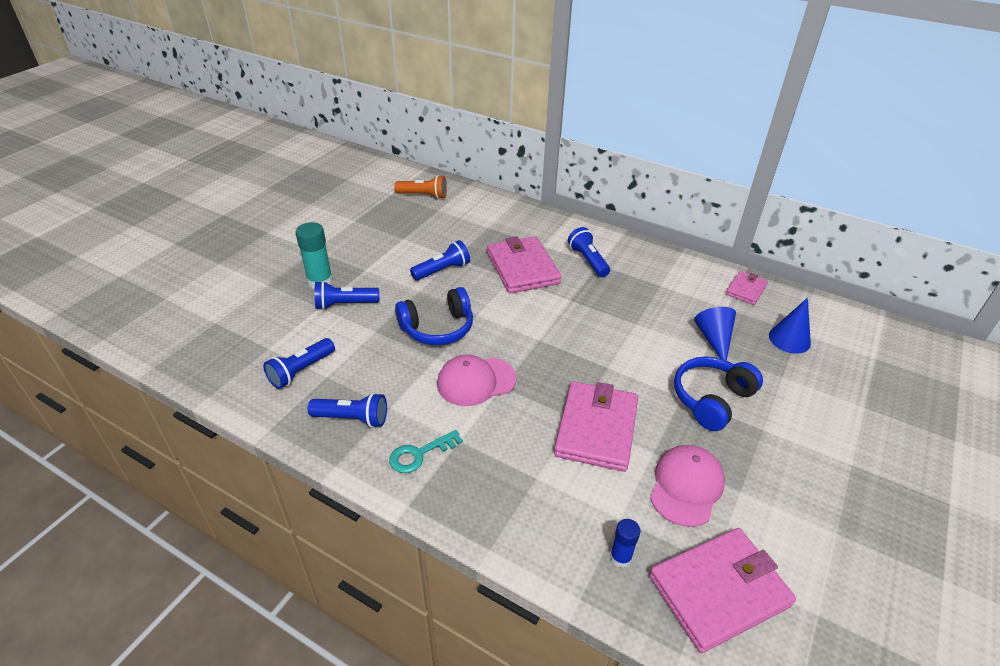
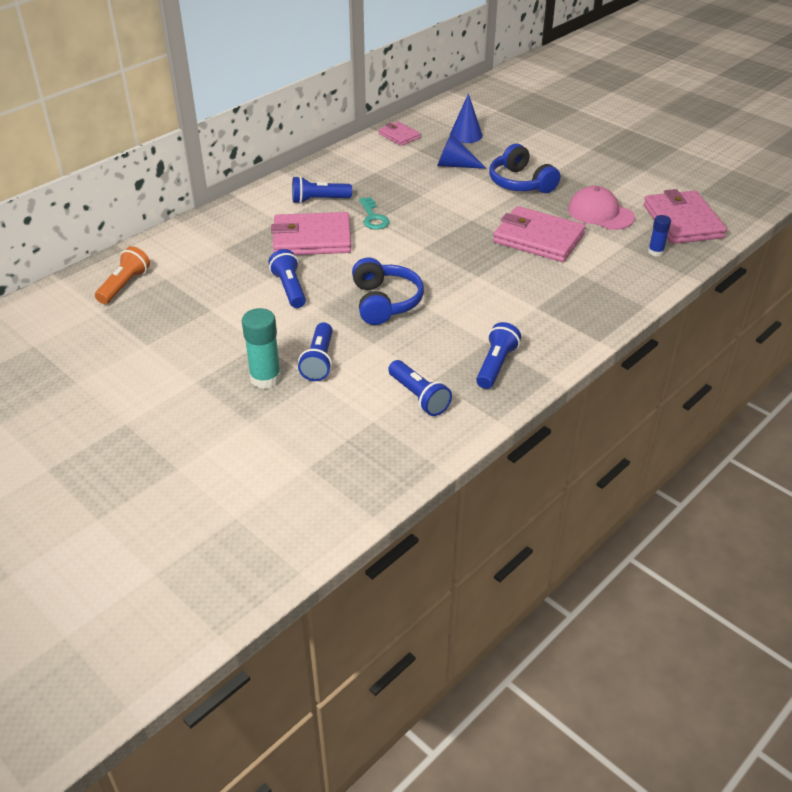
camera: 75 degrees left, 0 degrees up
turquoise key [389,430,463,473] -> turquoise key moved to [359,197,390,230]
pink cap [437,355,516,406] -> none

